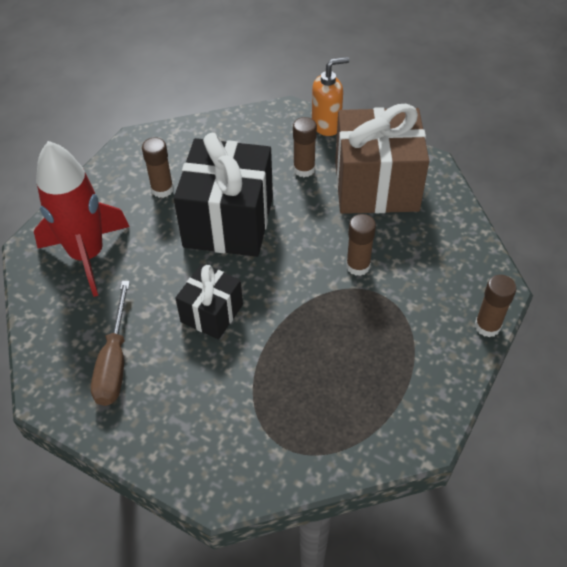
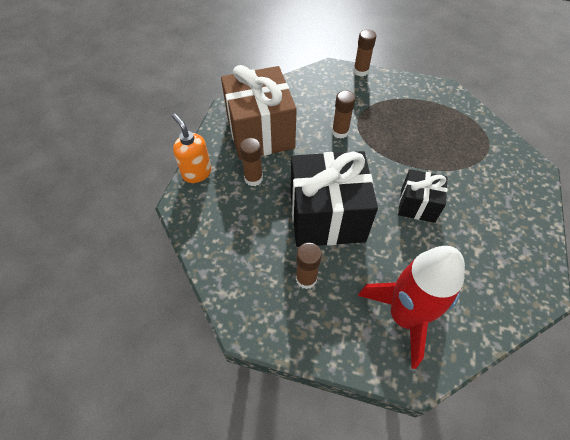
camera: 105 degrees left, 5 degrees up
brown screwdriver [91,281,130,406] -> none

